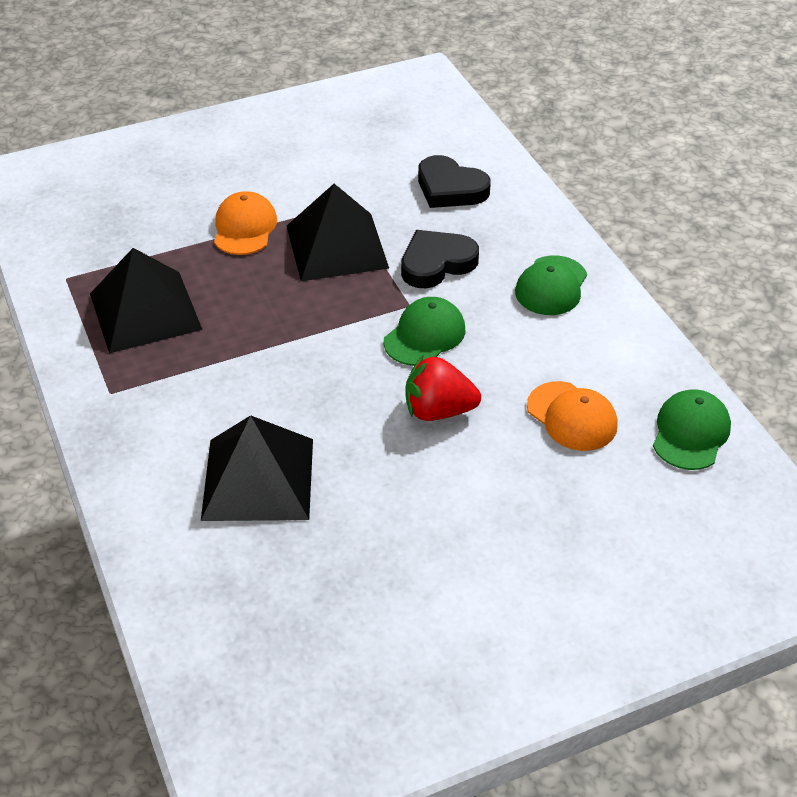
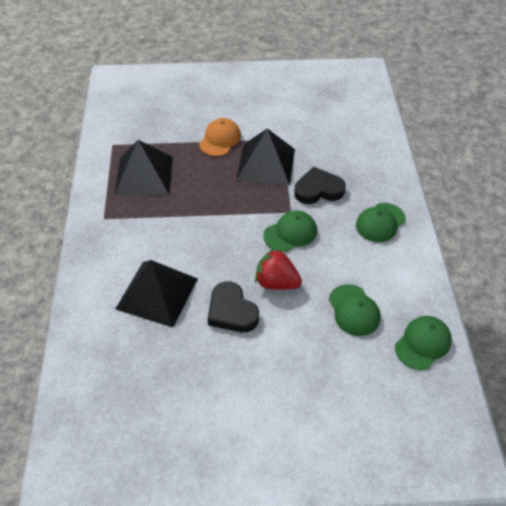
camera: 20 degrees right, 5 degrees up
black heart [418,155,491,208] -> black heart moved to [208,281,259,332]
orange cap [527,381,618,451] -> green cap [329,284,381,336]

